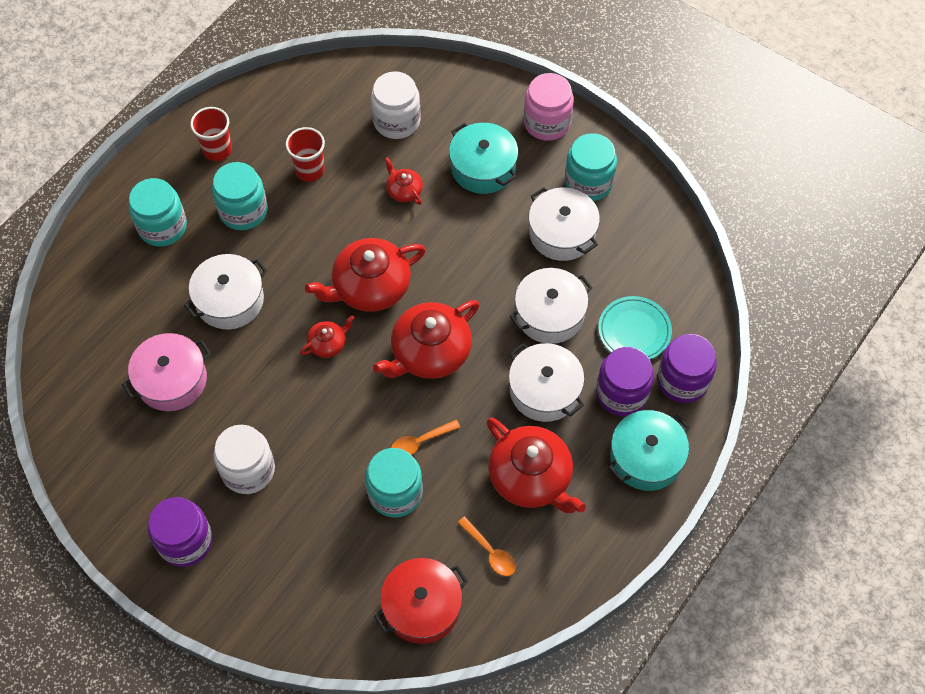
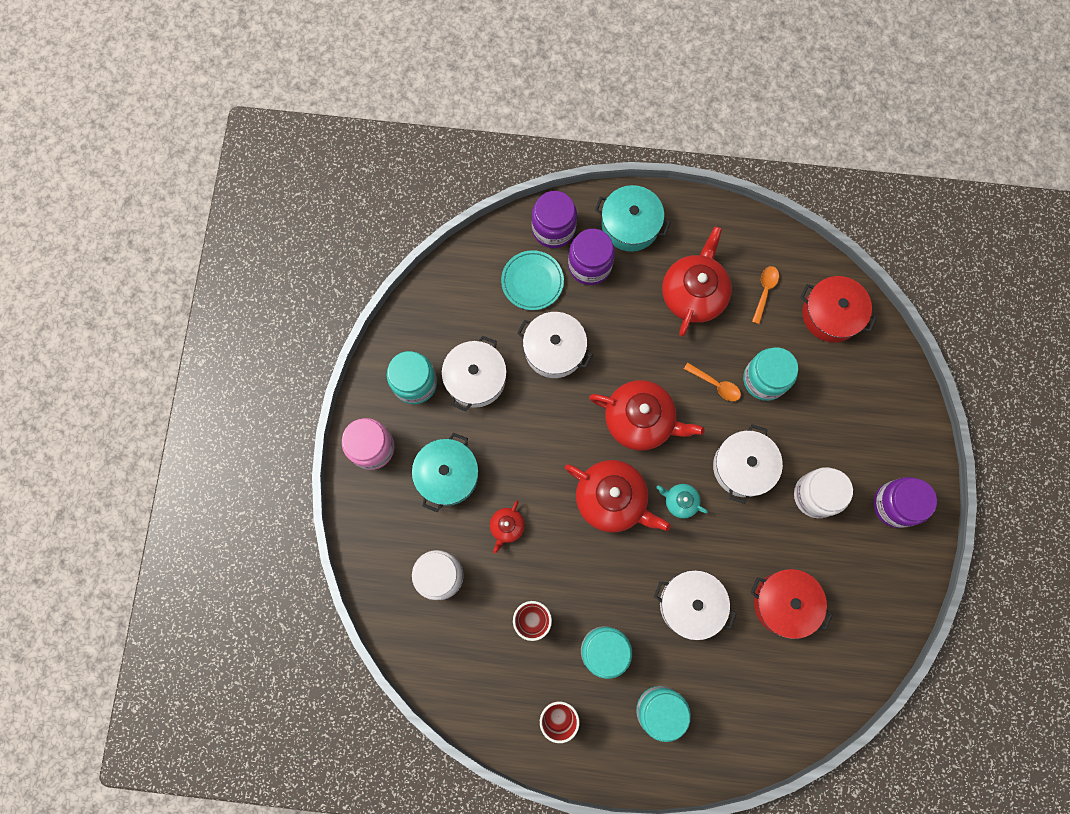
camera: 120 degrees left, 15 degrees up
pink pot [122,333,211,411] -> red pot [750,569,832,639]
red teapot [300,316,354,358] -> turquoise teapot [656,484,708,519]
white pot [509,343,585,422] -> white pot moved to [713,424,783,504]

